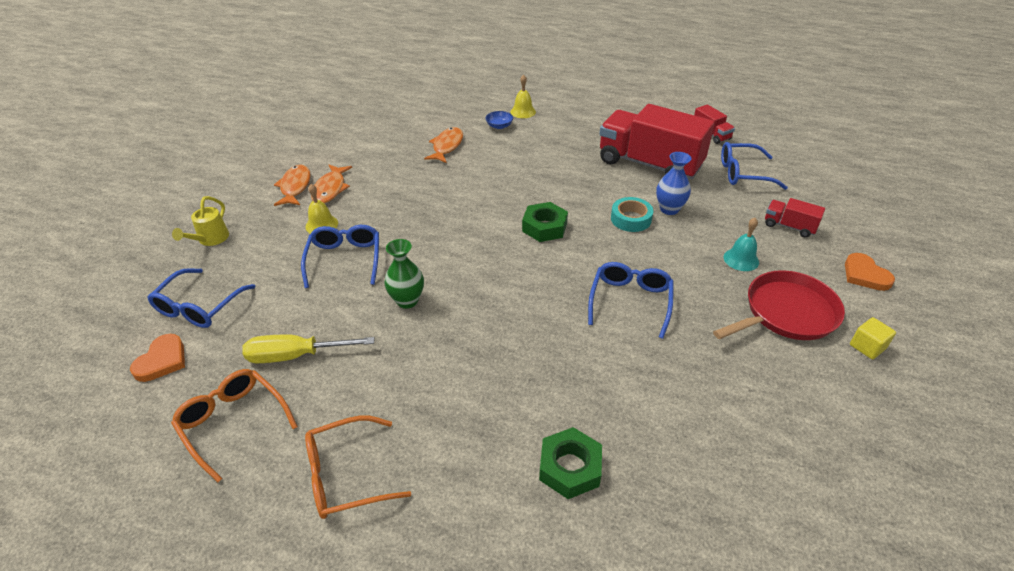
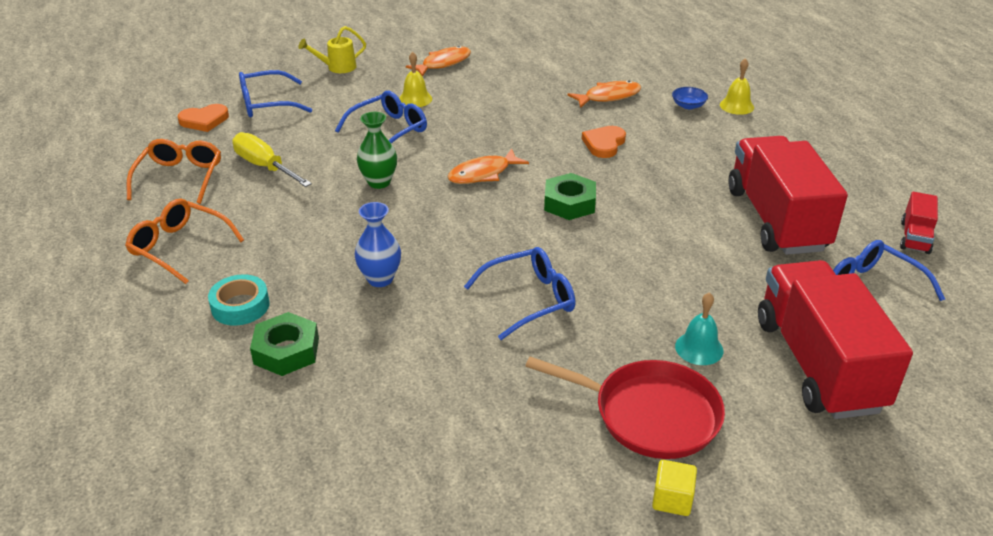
camera: 50 degrees right, 5 degrees down
orange fish [311,165,352,204] -> orange fish moved to [447,149,529,184]
turquoise tape [611,197,653,232] -> turquoise tape moved to [208,274,269,325]
blue vase [656,152,692,215] -> blue vase moved to [355,202,401,287]
red truck [765,198,825,238] -> red truck [758,260,913,419], size x2.28
orange heart [845,253,895,291] -> orange heart moved to [582,126,626,158]

